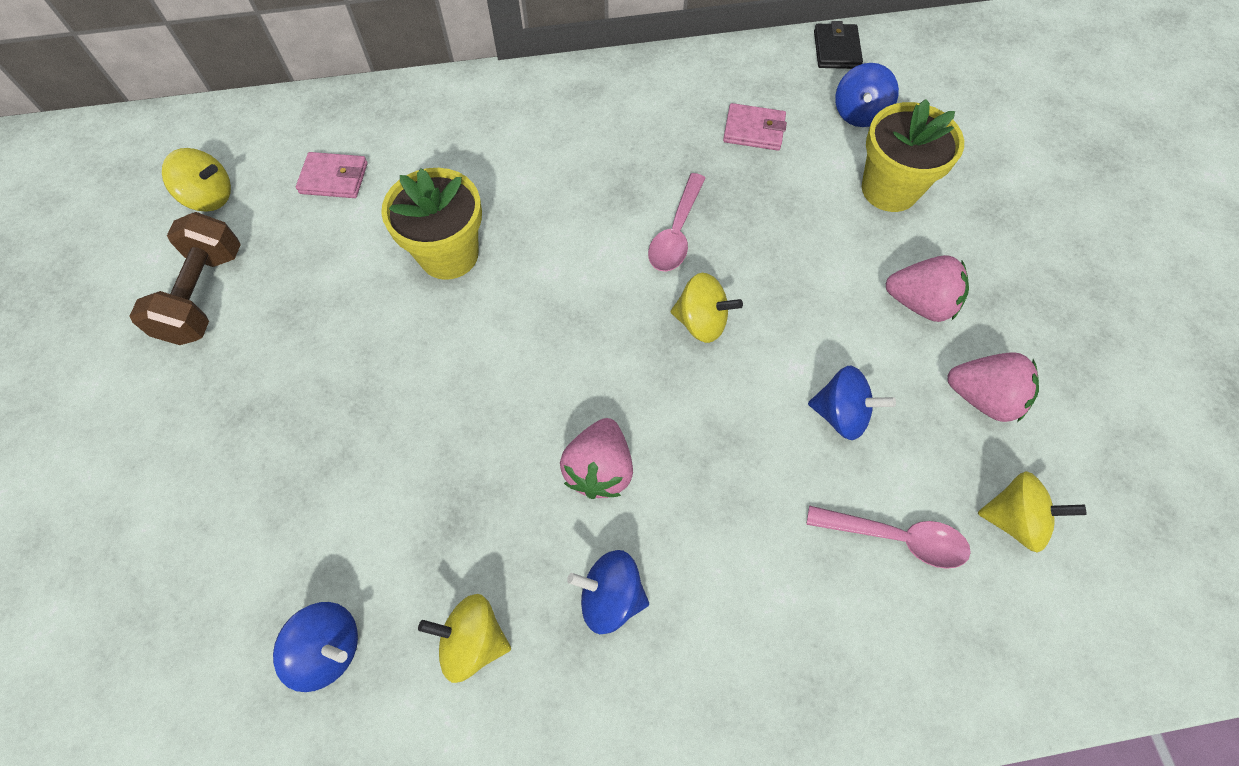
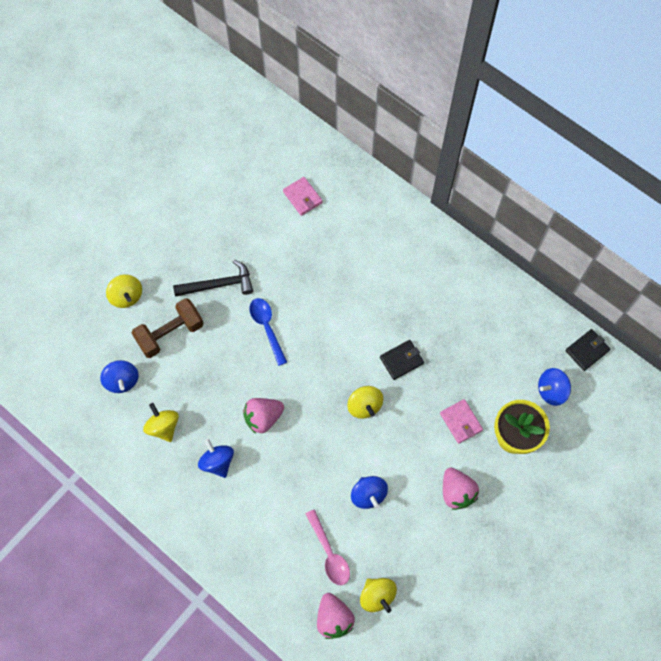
camera: 50 degrees right, 5 degrees up
brown dumbbell [129,212,241,345] -> brown dumbbell moved to [132,298,204,358]
yellow spinning top [162,148,231,212] -> yellow spinning top moved to [106,274,142,308]
yellow flower pot [381,168,482,280] -> none
pink spoon [648,173,706,272] -> black wallet [380,340,424,380]
pink wallet [723,103,787,151] -> pink wallet moved to [440,399,483,444]
pink strawberry [947,352,1039,422] -> pink strawberry moved to [317,593,355,639]
none -> black hammer [173,260,253,297]
none -> blue spoon [250,298,287,366]

